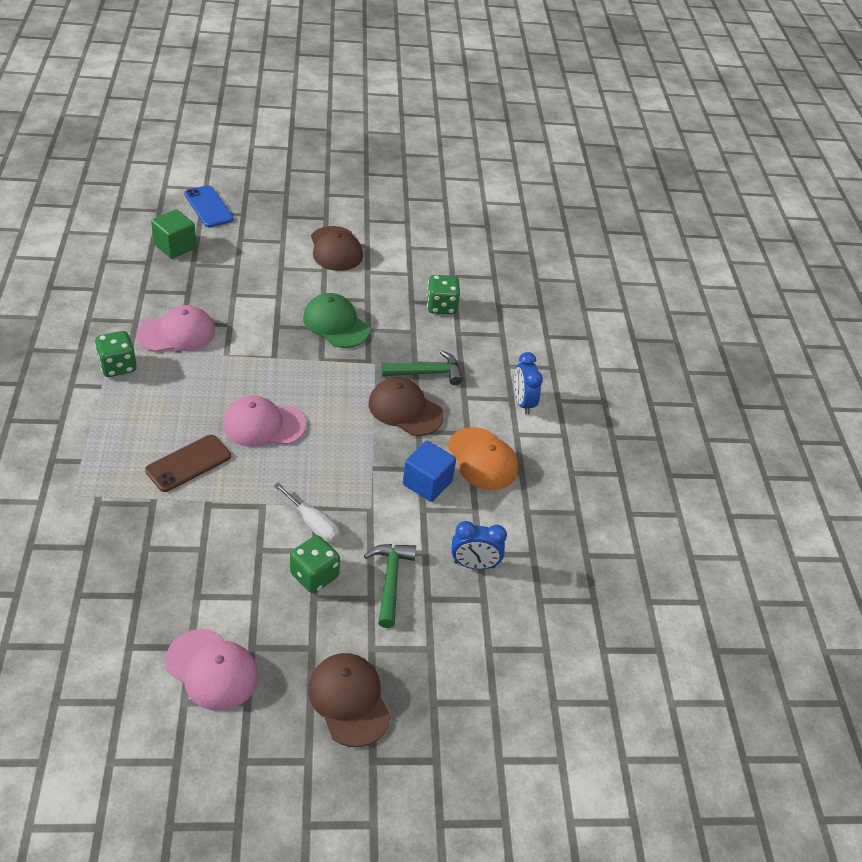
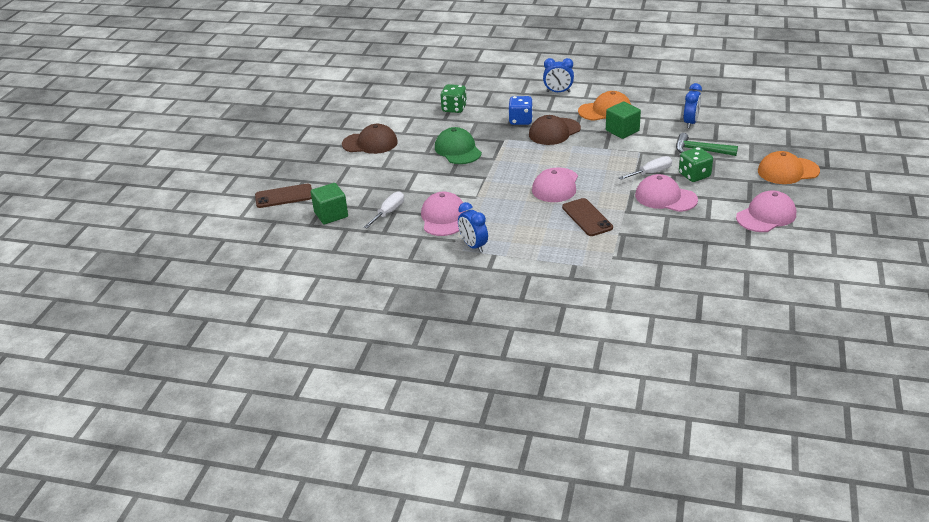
camera: 65 degrees left, 10 degrees down
green dice [95,331,137,377] -> blue clock [458,202,488,253]
blue phone [184,185,234,227] -> brown phone [255,184,312,208]
green cap [303,293,370,348] -> green cap turned 90 degrees clockwise [435,127,482,164]
brown cap [308,653,391,747] -> orange cap [758,151,820,184]
green hammer [381,351,463,385] -> blue dice [509,96,533,125]
blue cube [403,441,456,502] -> green cube [606,102,641,139]
none -> white screwdriver [364,191,404,228]
none -> pink cap [635,174,698,212]

